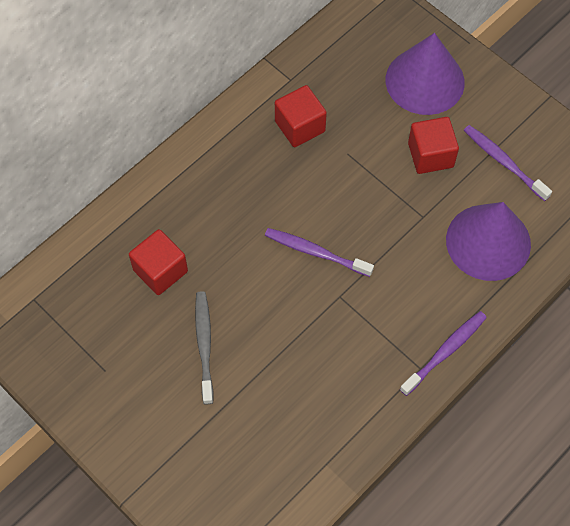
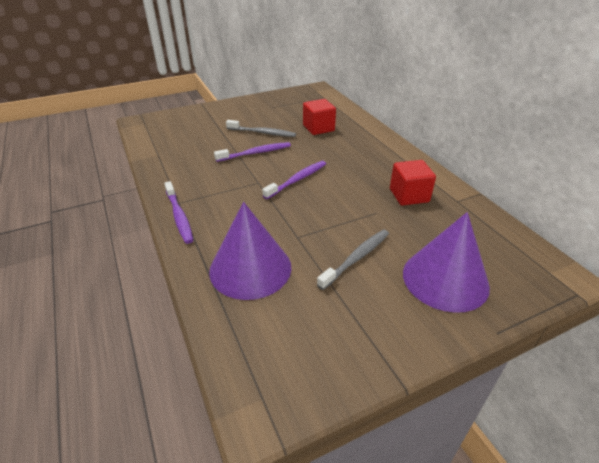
camera: 110 degrees right, 25 degrees down
red cube [408,117,459,174] -> grey toothbrush [317,230,389,290]
purple toothbrush [464,125,552,201] -> purple toothbrush moved to [214,142,291,162]

